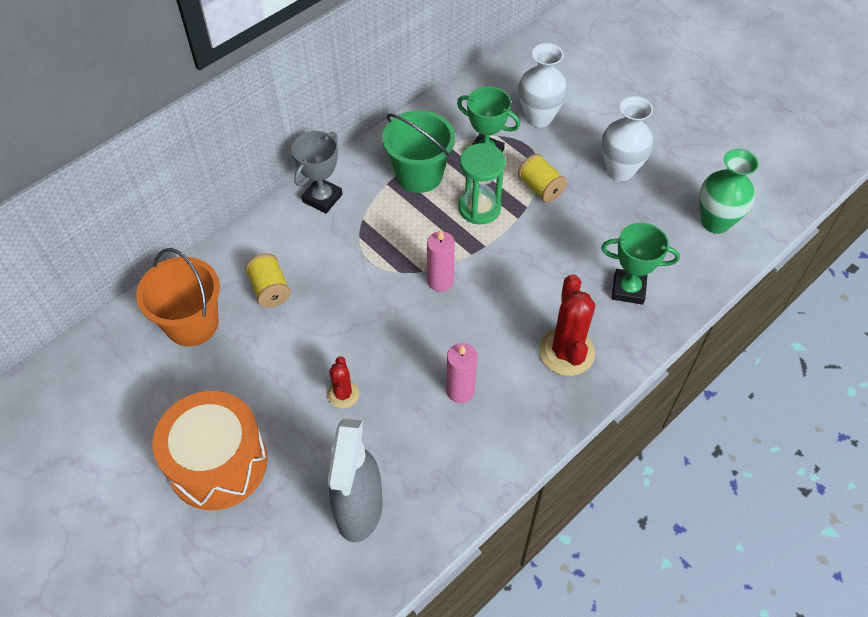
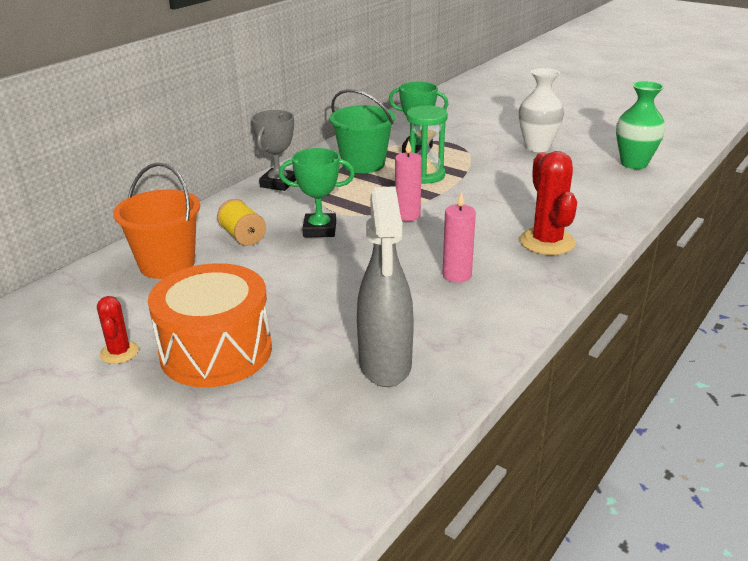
camera: 10 degrees left, 25 degrees down
red cactus [327,356,359,408] -> red cactus moved to [97,296,139,364]
yellow spool [518,154,567,203] -> none
white vase [519,43,568,128] -> none
green trophy [601,223,680,305] -> green trophy moved to [279,148,355,237]

